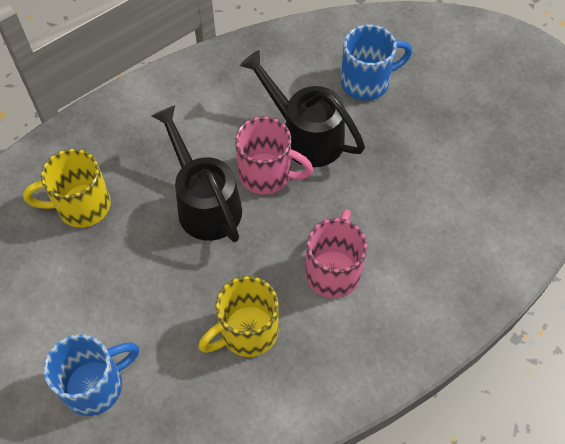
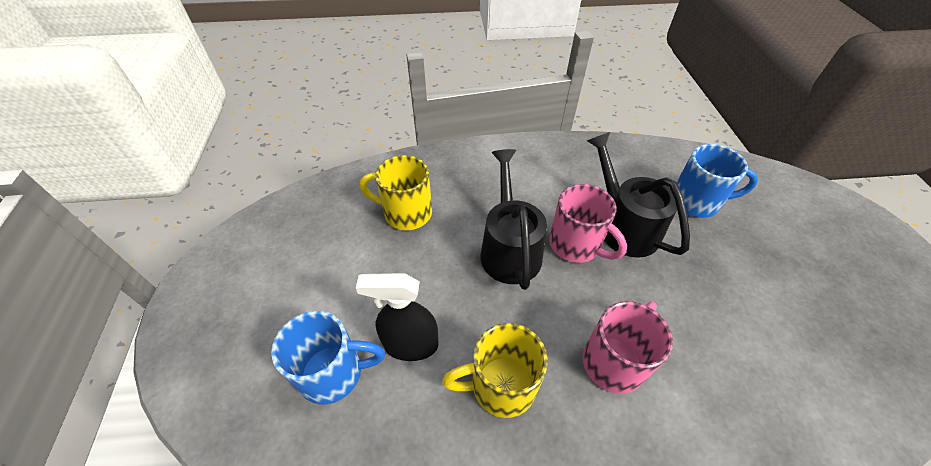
camera: 25 degrees right, 10 degrees down
none -> black spray bottle [356,273,439,361]

